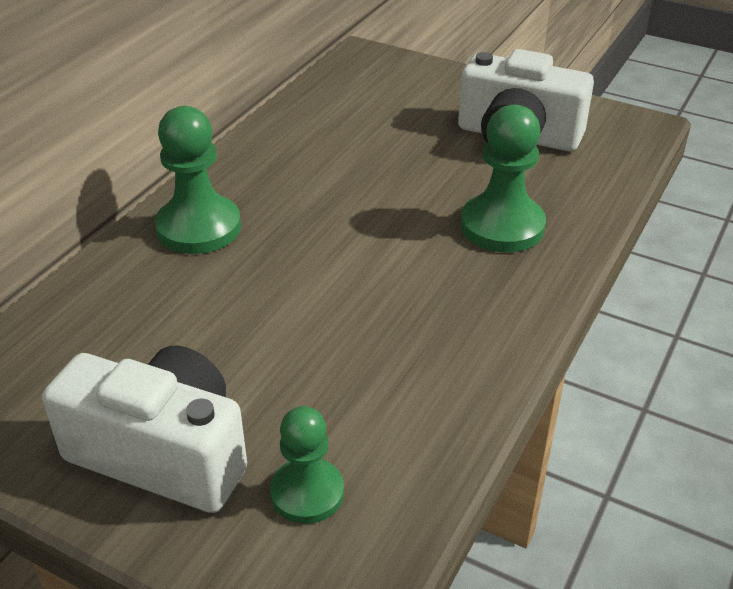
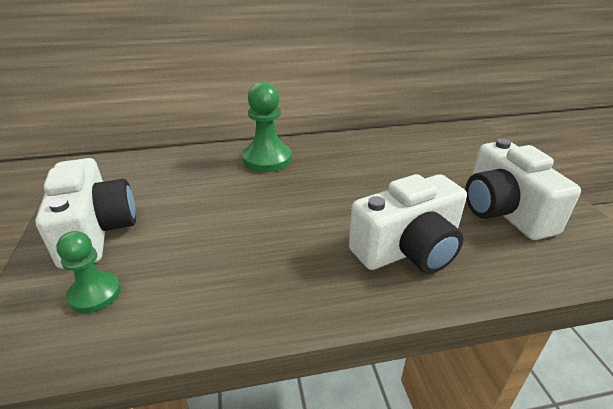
camera: 50 degrees right, 5 degrees down
green pawn [460,104,546,252] -> white camera [349,174,467,274]

